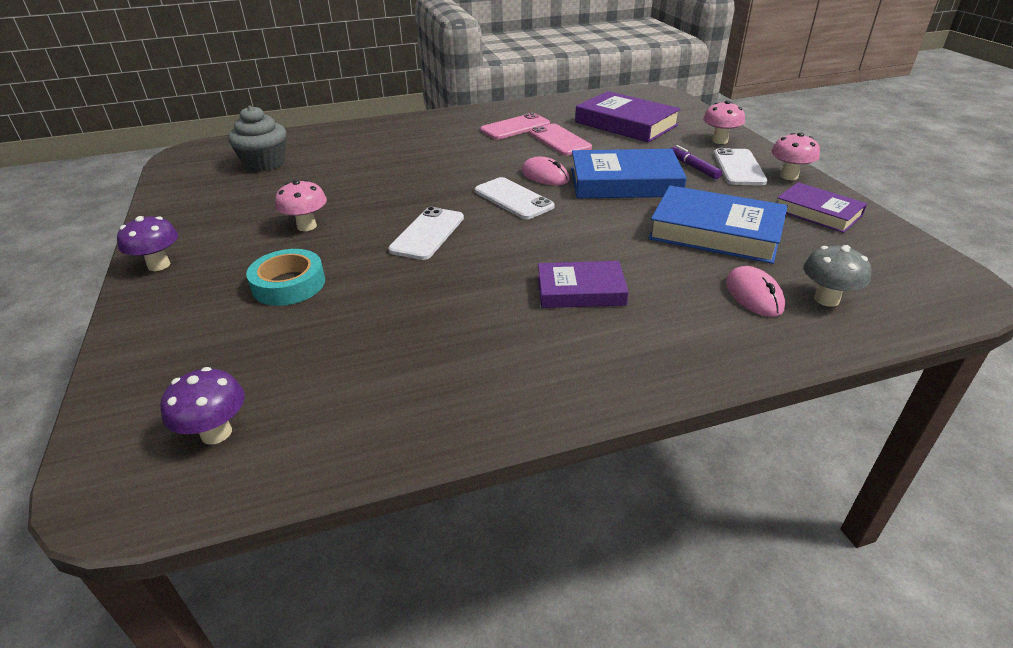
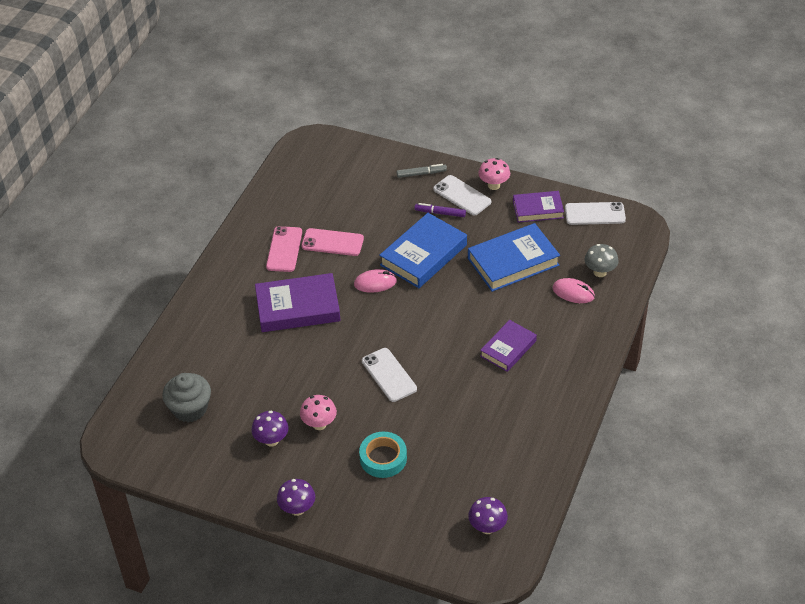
camera: 50 degrees left, 10 degrees up
white phone [475,177,554,219] -> white phone moved to [565,202,626,225]
purple book [575,91,681,143] -> purple book moved to [255,273,341,332]
pink mushroom [703,100,745,144] -> grey marker [397,164,447,178]
none -> purple mushroom [251,411,289,447]

